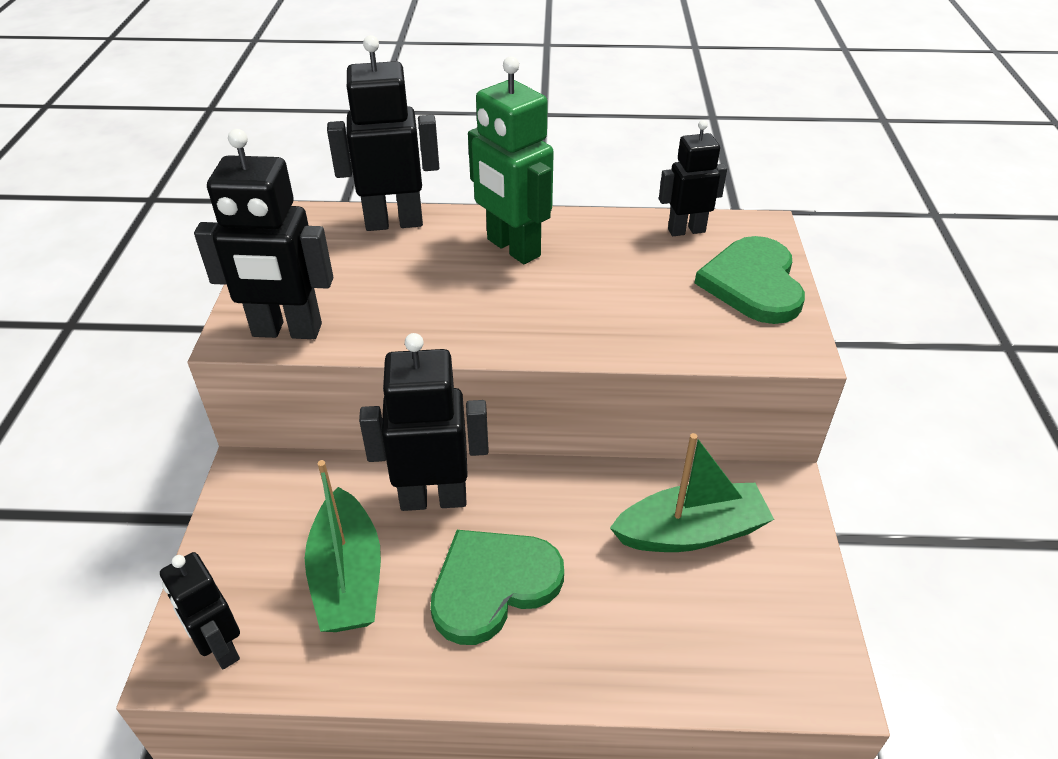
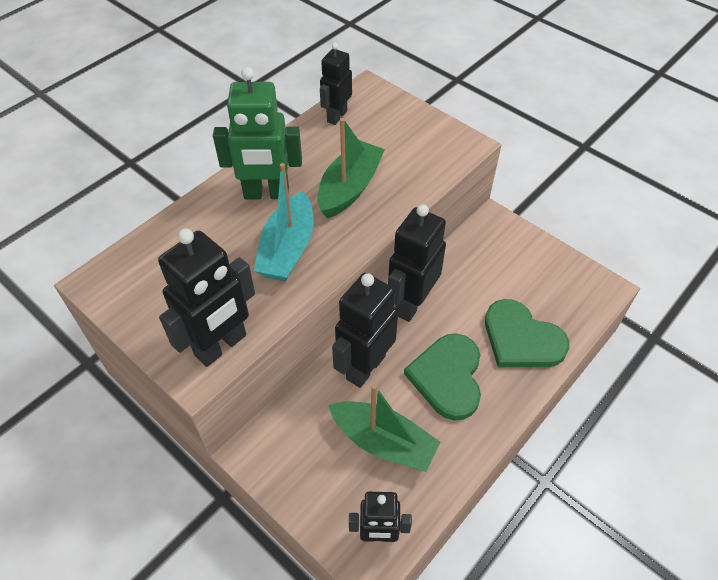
camera: 50 degrees left, 10 degrees up
black robot [327,35,439,231] -> black robot moved to [388,204,446,322]
green boat [610,433,774,552] -> green boat moved to [318,118,385,218]
green heart [695,236,805,324] -> green heart moved to [485,299,569,367]
none -> turquoise boat [254,163,314,281]

